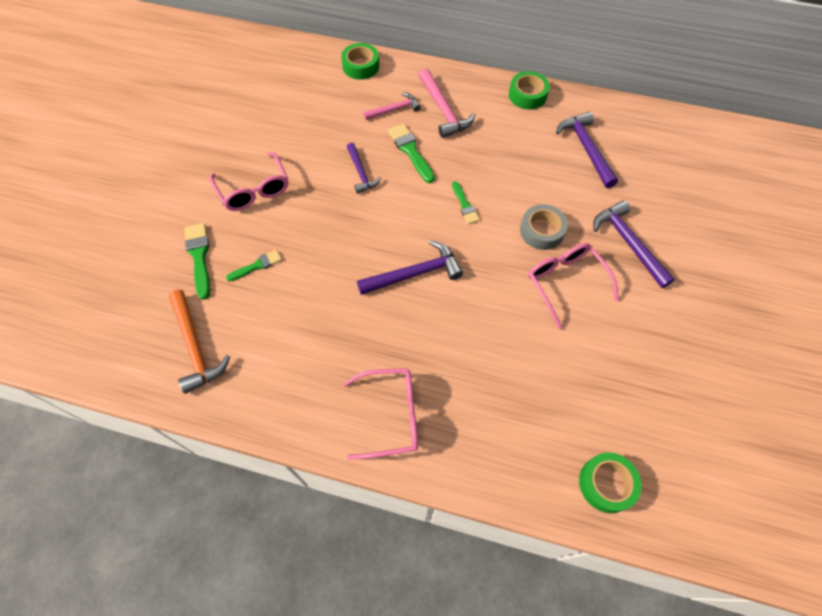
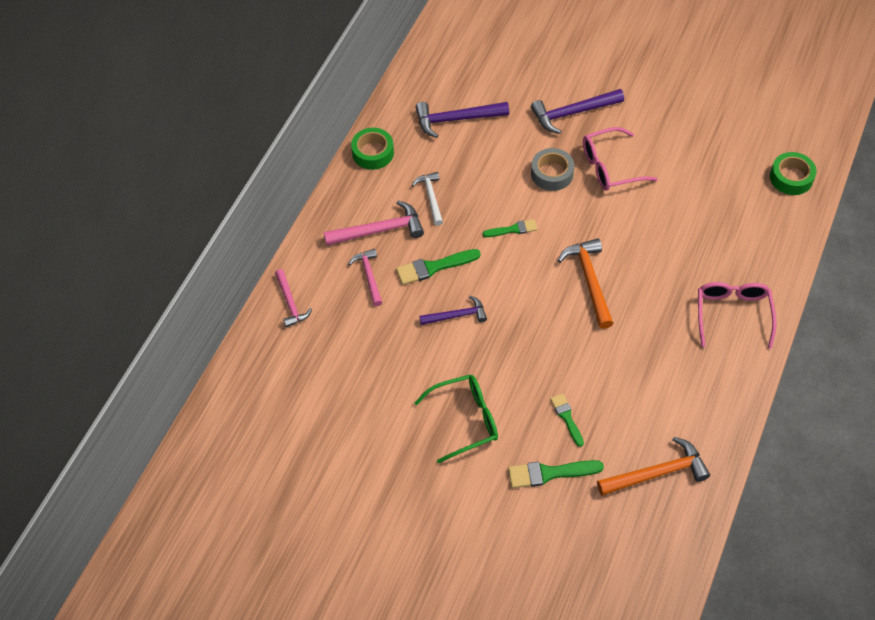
camera: 80 degrees left, 5 degrees down
pink glasses [210,152,288,211] -> green glasses [414,375,498,463]
green tape [341,43,379,80] -> pink hammer [275,269,312,327]
purple hammer [357,240,463,295] -> orange hammer [558,238,614,329]
none -> white hammer [412,172,443,226]

